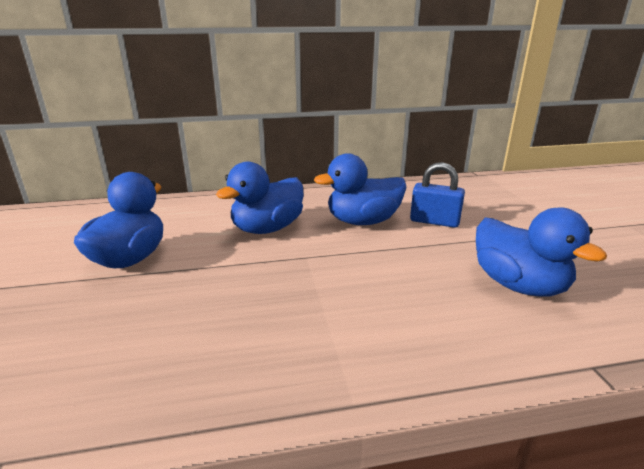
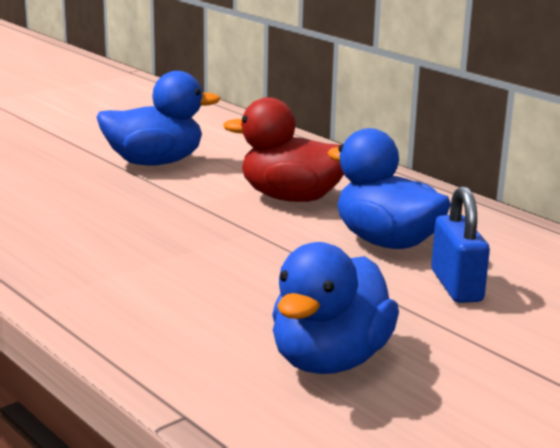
camera: 60 degrees right, 5 degrees down
blue duck [216,162,304,234] -> red duck [223,97,344,202]

